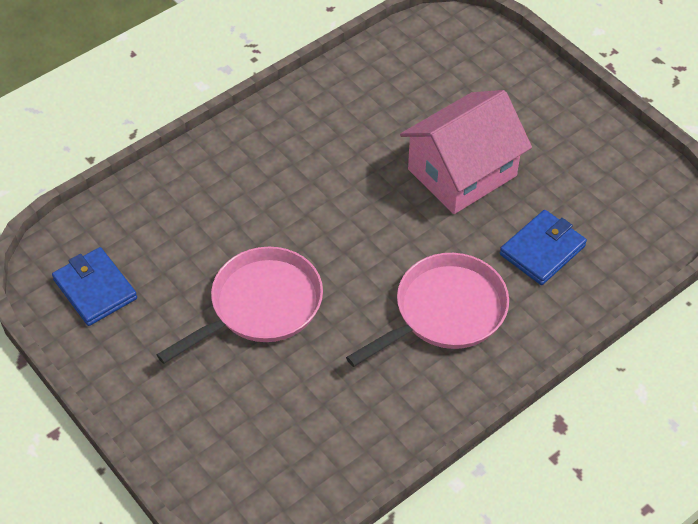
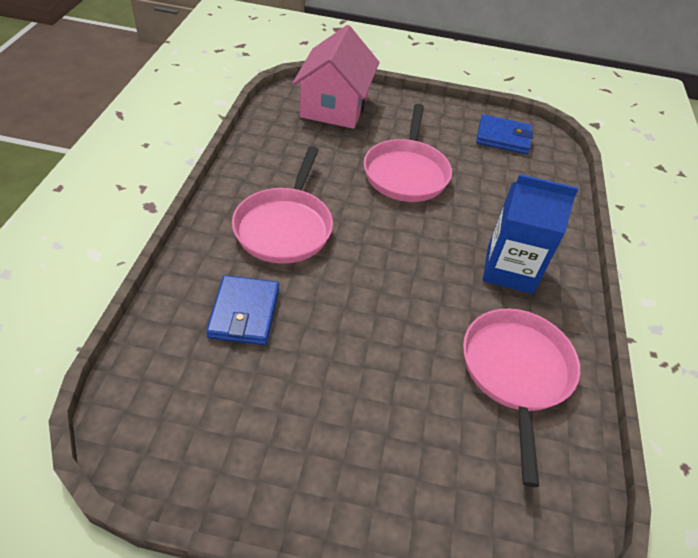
camera: 135 degrees right, 5 degrees down
pink house [400,90,532,214] -> pink house moved to [292,25,380,129]
none -> pink pan [463,309,580,487]
none -> blue carton [483,174,579,294]

